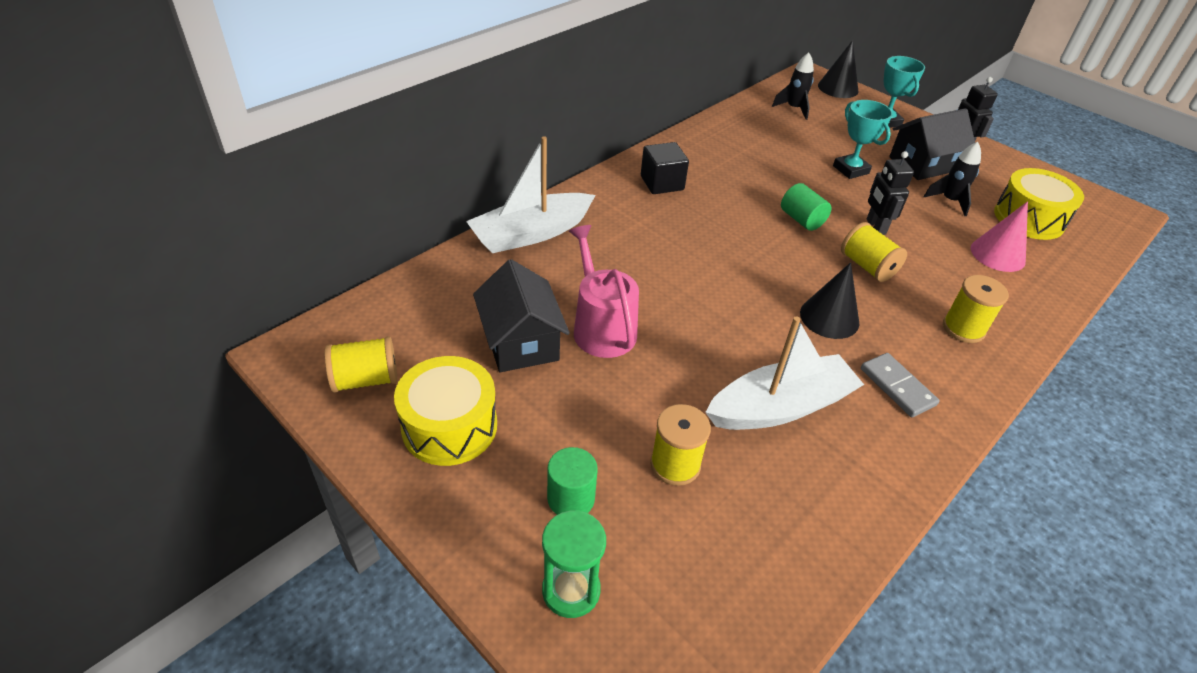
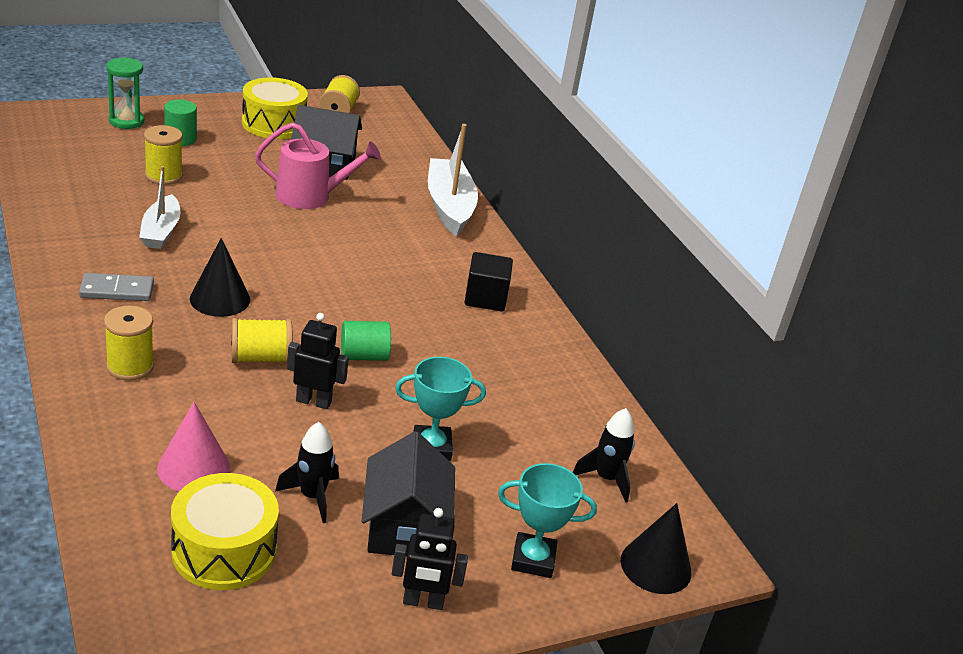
camera: 110 degrees right, 10 degrees down
white boat [706,317,864,430] -> white boat [139,166,180,249], size x0.64

